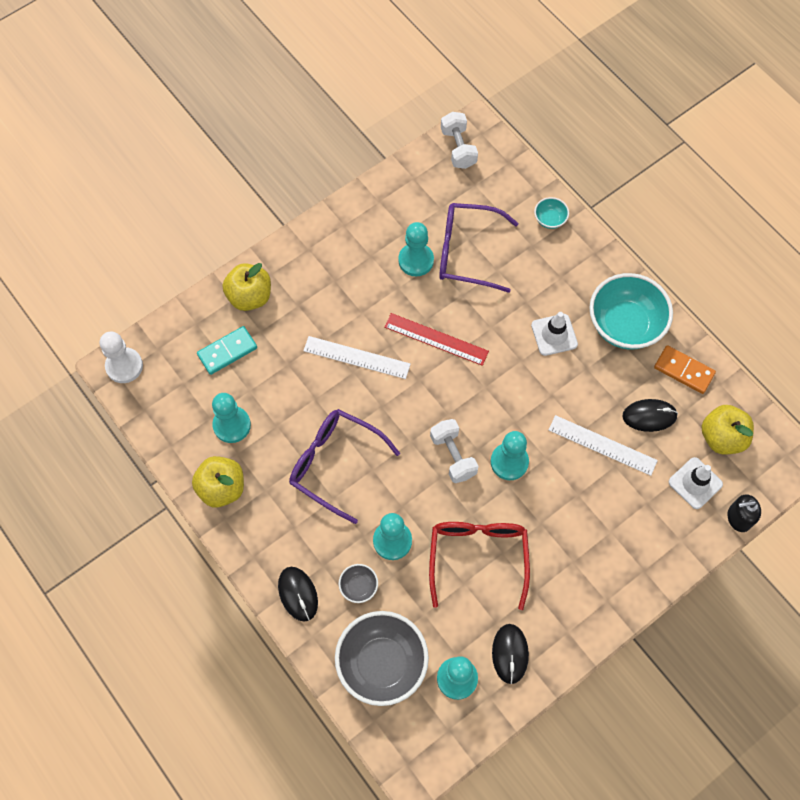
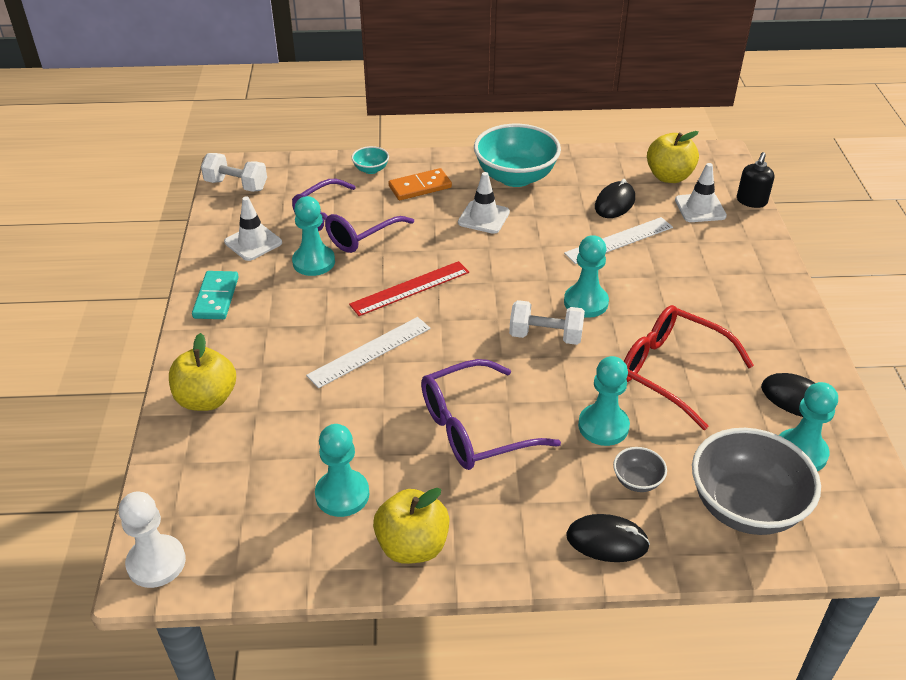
camera: 55 degrees left, 25 degrees down
turquoise domino [197,326,257,375] -> turquoise domino moved to [192,271,239,319]
orange domino [654,345,716,394] -> orange domino moved to [389,168,452,200]
none -> white traffic cone [224,196,282,261]

